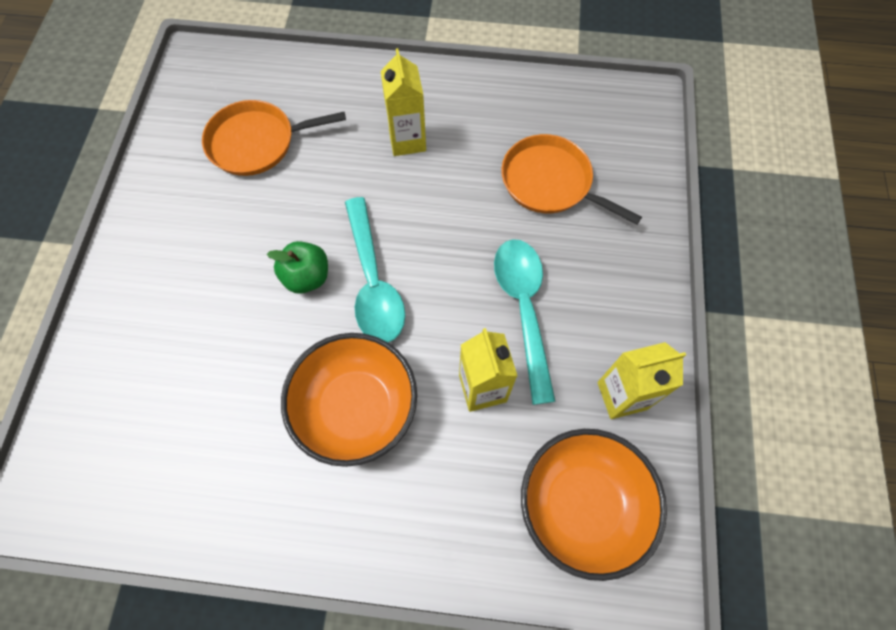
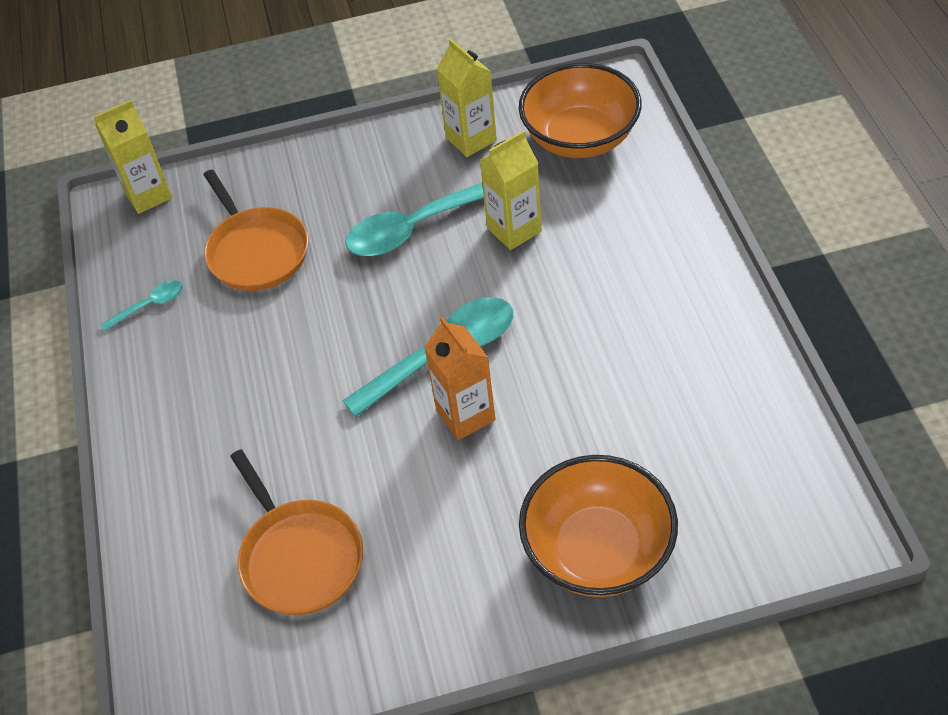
camera: 105 degrees left, 15 degrees down
green apple [267,241,328,294] -> orange carton [424,316,496,440]
orange bowl [281,333,417,467] -> orange bowl moved to [519,455,678,597]
yellow carton [381,48,426,156] -> yellow carton moved to [94,100,172,214]
orange pan [501,134,642,225] -> orange pan turned 45 degrees counterclockwise [203,170,309,291]
none -> turquoise spoon [100,281,183,331]

